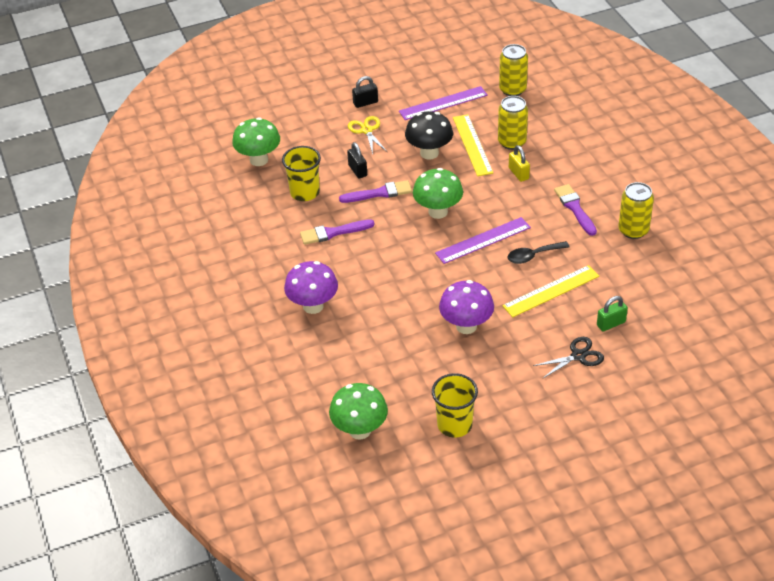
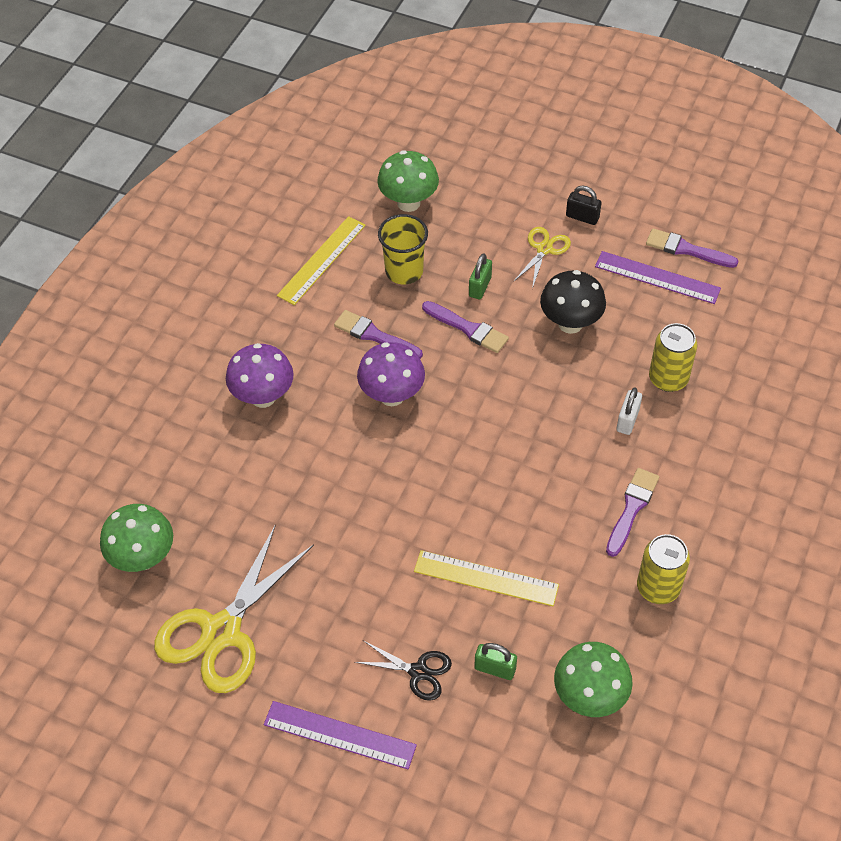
camera: 45 degrees right, 10 degrees up
black padlock [347,142,367,178] -> green padlock [469,253,492,299]
green mushroom [413,168,463,219] -> green mushroom moved to [554,642,633,717]
yellow cup [432,373,478,438] -> yellow scissors [154,524,314,693]
purple ruler [435,217,531,264] -> purple ruler moved to [264,701,417,769]
purple mushroom [439,280,494,334] -> purple mushroom moved to [357,342,425,406]
yellow ruler [453,114,493,176] -> yellow ruler moved to [277,216,366,305]
yellow can [499,44,528,96] -> none
black spoon [507,241,570,264] -> none
yellow padlock [509,145,530,182] -> white padlock [617,387,642,435]
none -> purple brush [646,228,738,268]

